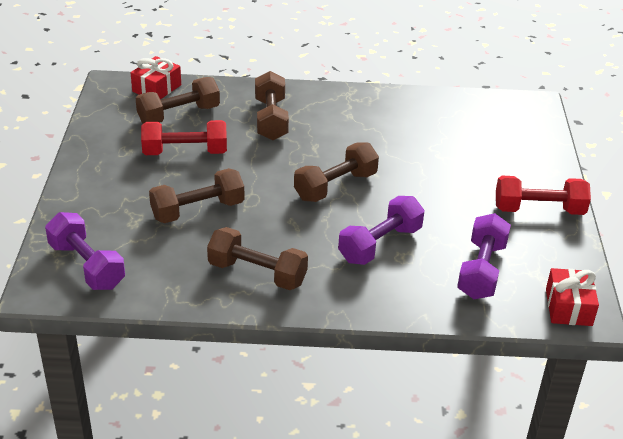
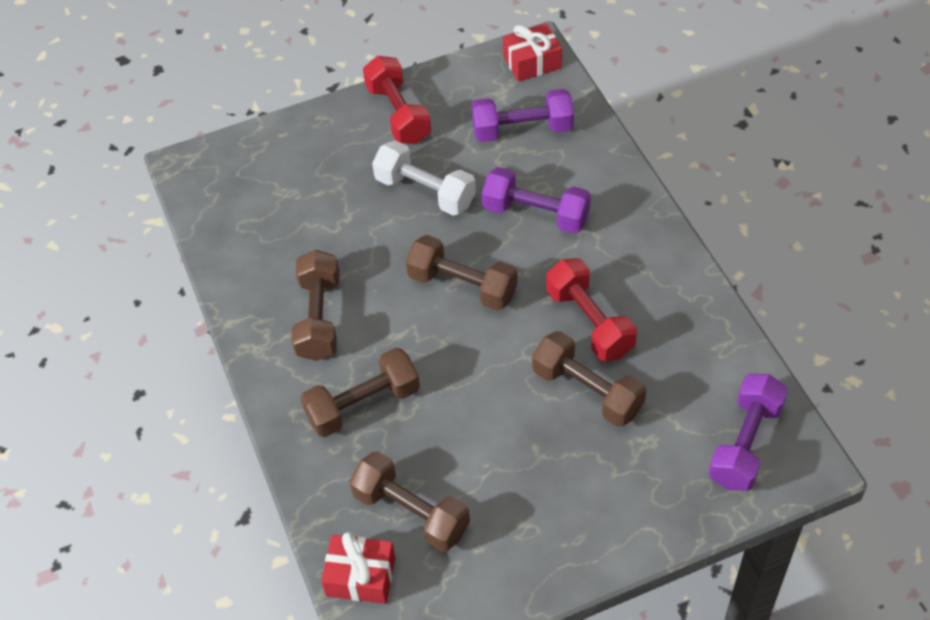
camera: 110 degrees left, 15 degrees up
red dumbbell [141,120,227,155] -> red dumbbell moved to [546,258,637,361]
brown dumbbell [207,227,308,290] -> brown dumbbell moved to [291,250,340,361]
none -> white dumbbell [372,141,476,216]

